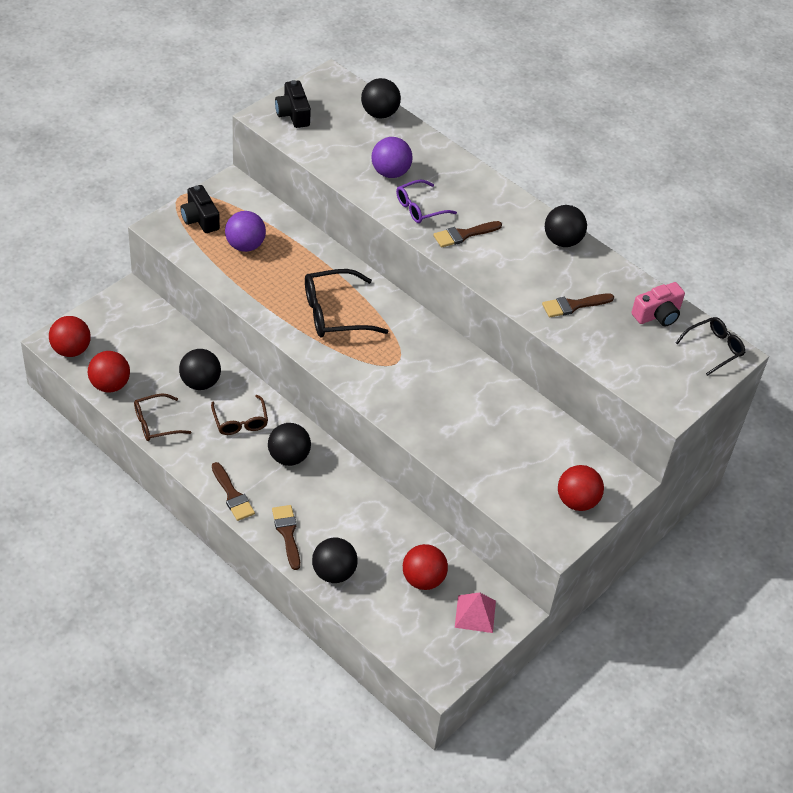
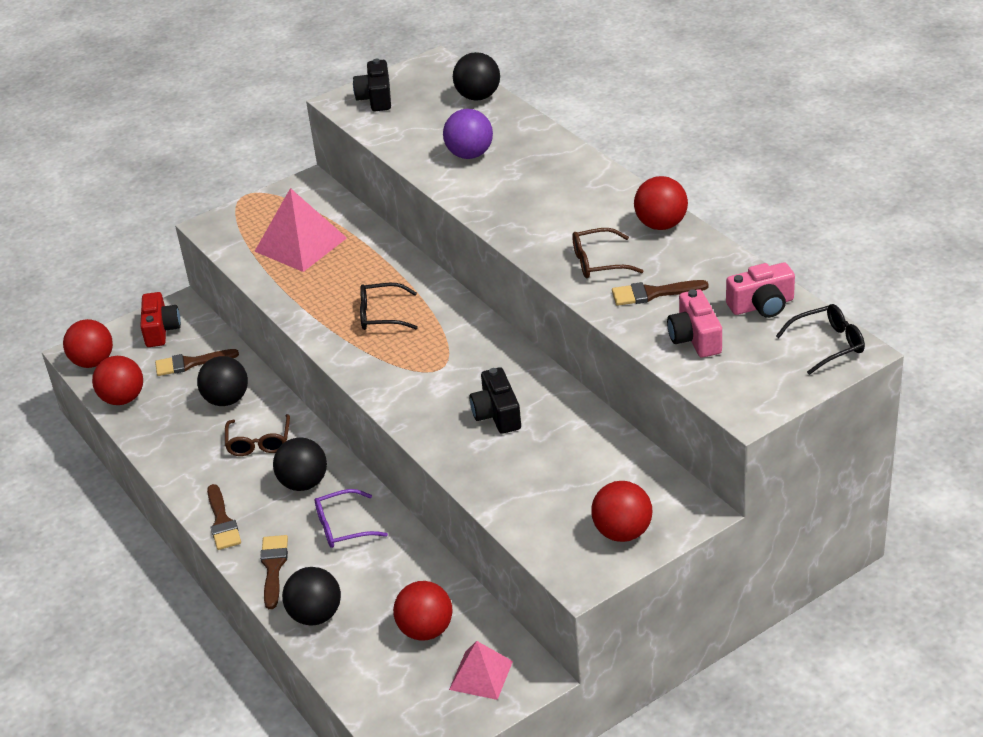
camera: 20 degrees right, 10 degrees down
brown glasses [134,393,191,441] -> brown glasses moved to [572,228,643,278]
black camera [180,185,220,233] -> black camera moved to [469,367,521,434]
purple ball [225,211,266,252] -> pink pyramid [254,188,347,272]
black glasses [305,269,388,337] -> black glasses [360,283,418,330], size x0.64
purple glasses [396,180,457,223] -> purple glasses moved to [315,489,388,548]
brown brush [433,221,502,248] -> brown brush moved to [155,349,239,376]
black ball [545,205,587,247] -> red ball [634,176,688,230]
none -> red camera [140,292,181,347]
none -> pink camera [667,289,722,357]

